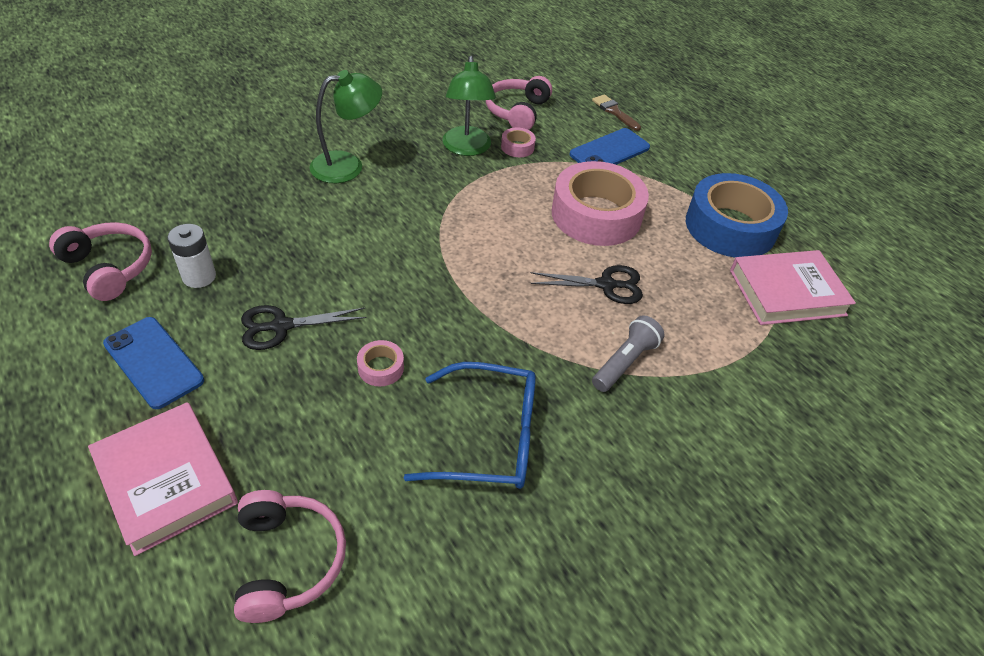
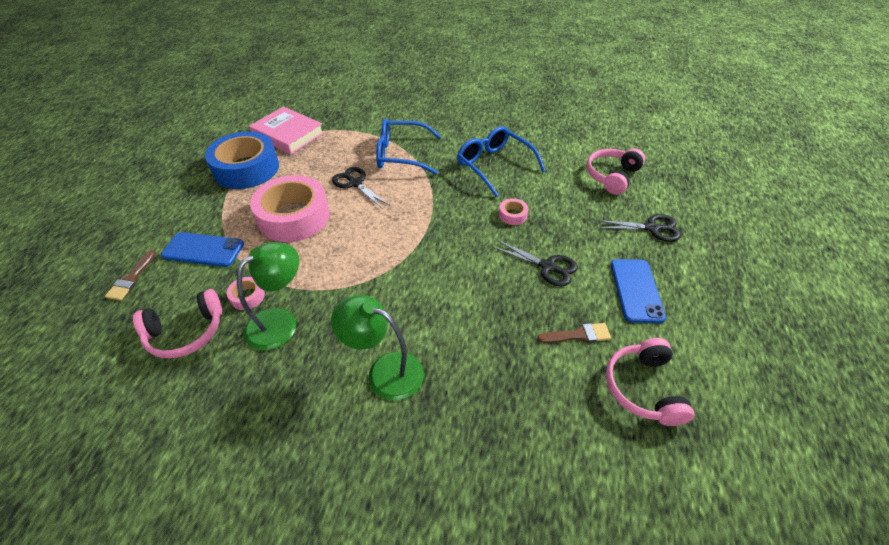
camera: 130 degrees left, 0 degrees up
pink book [88,402,238,556] -> black scissors [596,214,681,242]
white battery [167,224,216,288] -> brown brush [537,323,611,343]
grey flashlight [592,315,665,392] -> blue glasses [376,118,442,175]

